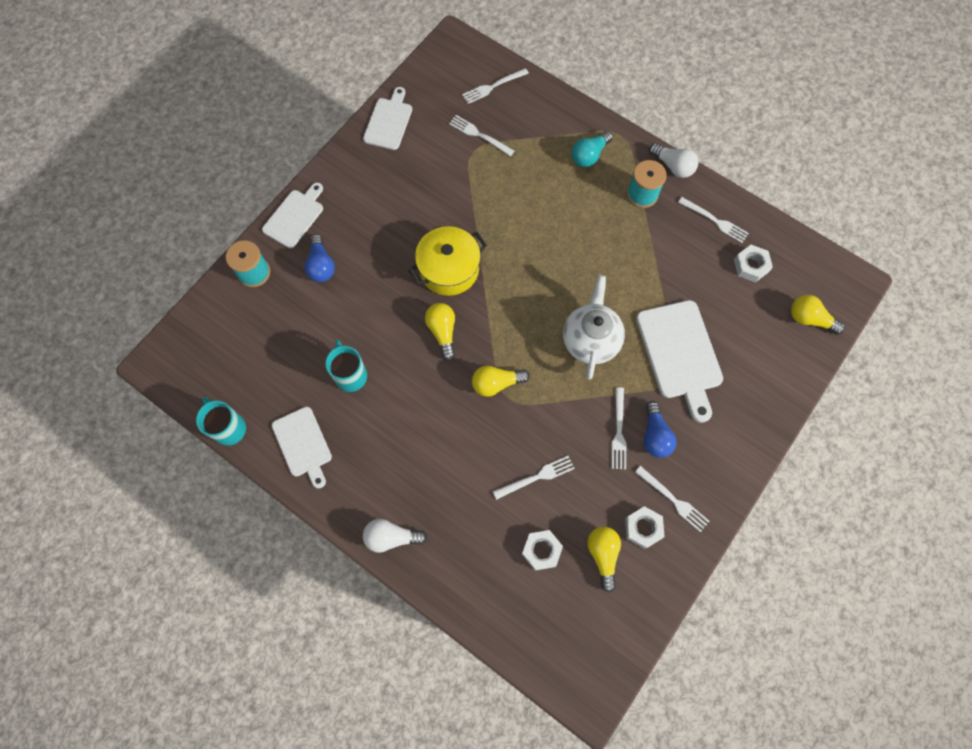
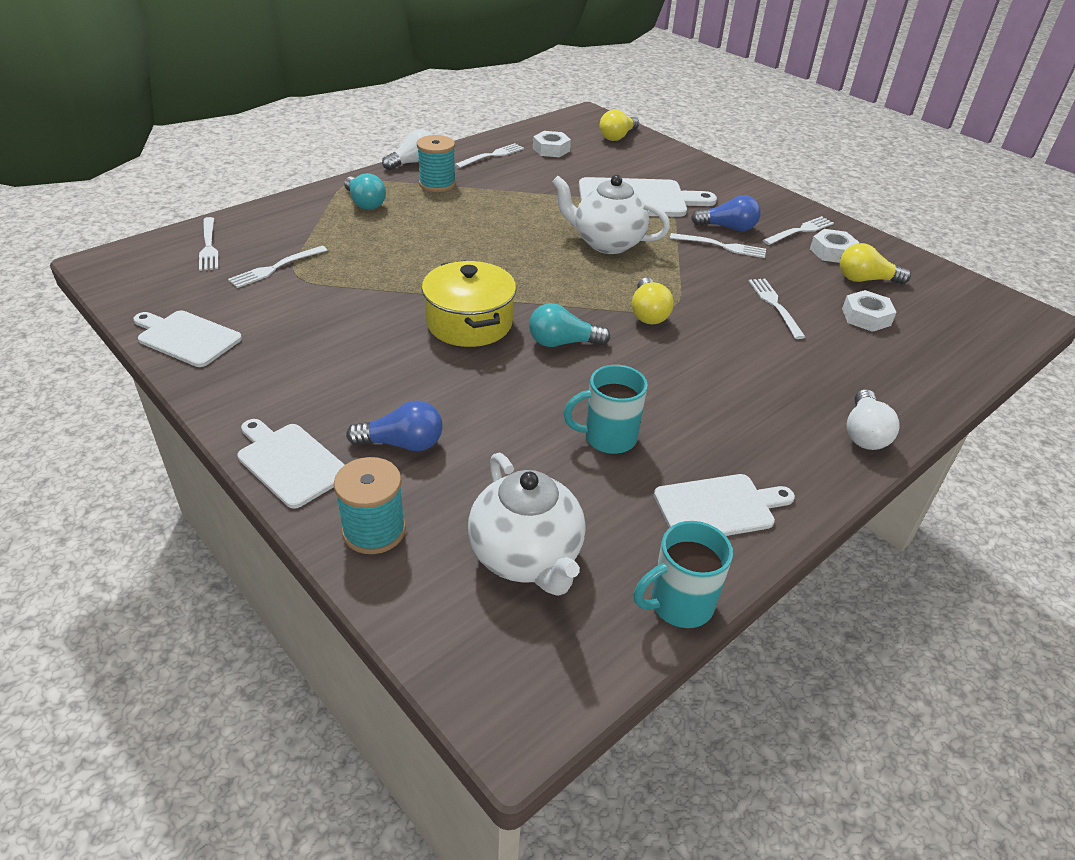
camera: 80 degrees left, 30 degrees down
yellow light bulb [425,303,455,361] -> turquoise light bulb [529,303,611,347]
none -> white teapot [468,452,586,596]

